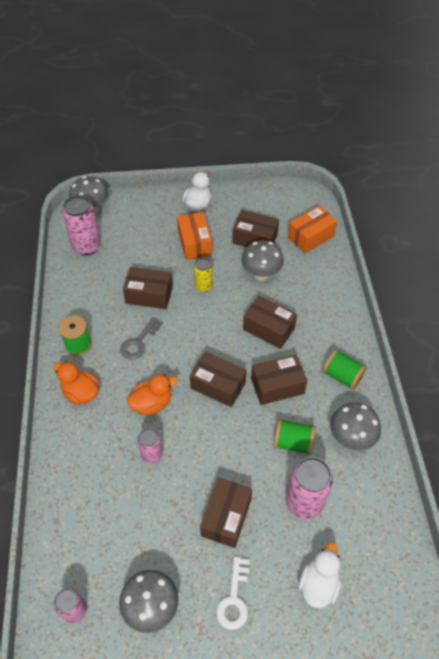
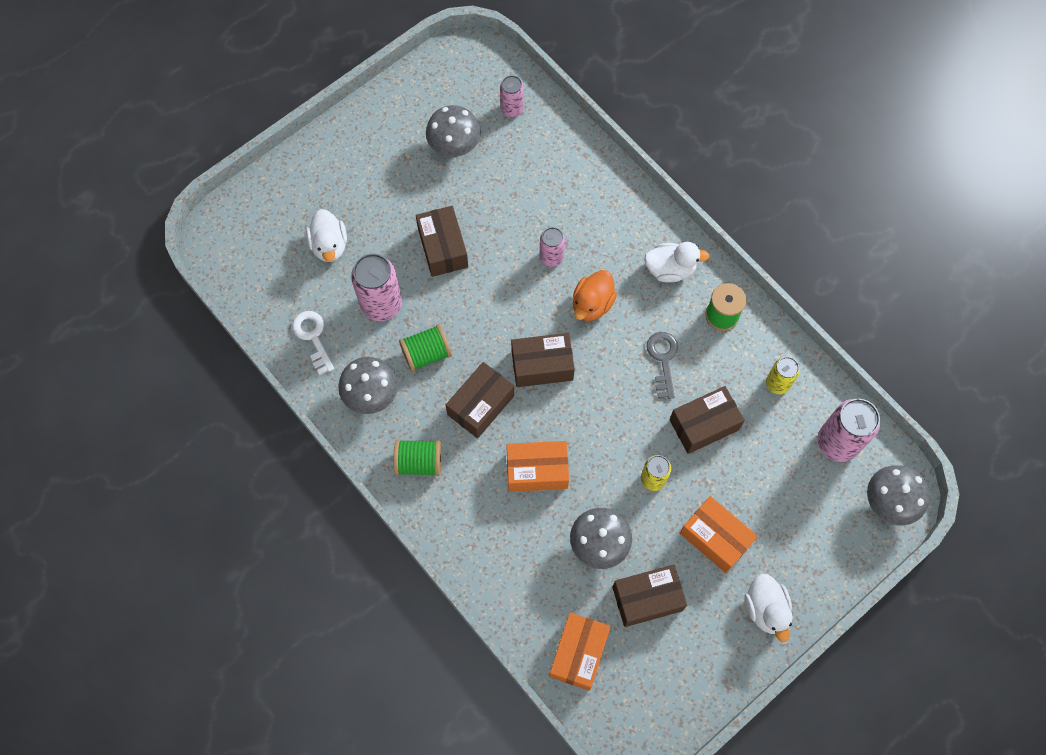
camera: 145 degrees right, 15 degrees up
orange duck [53,362,99,405] -> white duck [644,242,710,283]
white key [216,556,249,630] -> white key moved to [292,311,334,375]
brown box [243,296,297,349] -> orange box [506,441,569,492]
none -> yellow can [766,357,800,394]

